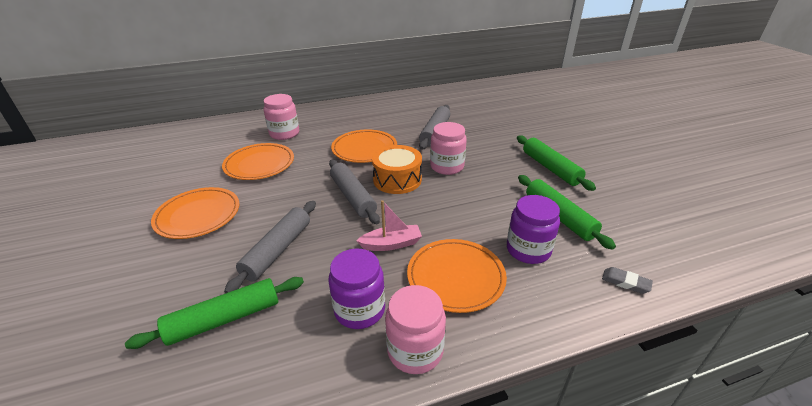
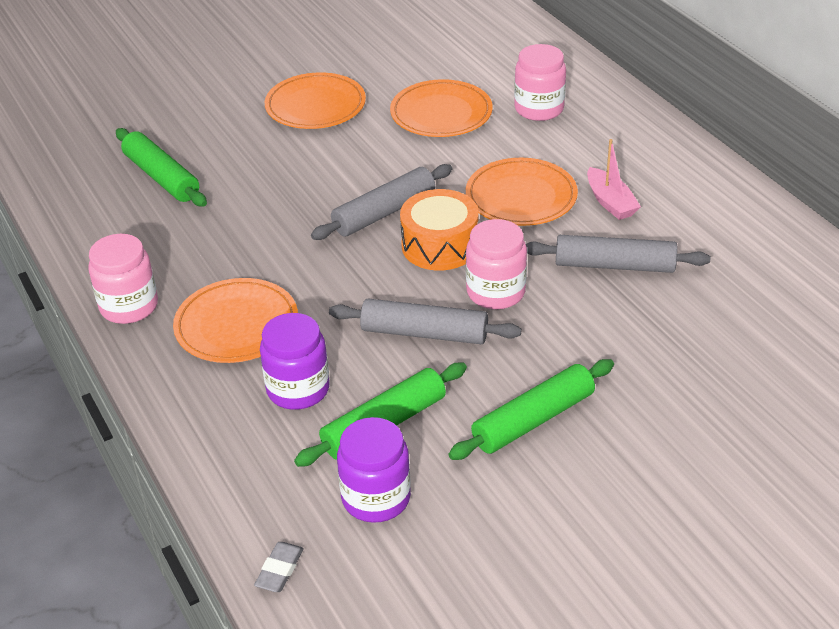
camera: 80 degrees right, 5 degrees up
grey rolling pin [224,201,316,293] -> grey rolling pin moved to [329,299,522,344]
purple jar [328,249,385,329] -> purple jar moved to [337,417,411,523]
pink boat [356,200,422,251] -> pink boat moved to [587,139,641,220]
grey eraser [602,267,653,294] -> grey eraser moved to [254,542,304,592]

